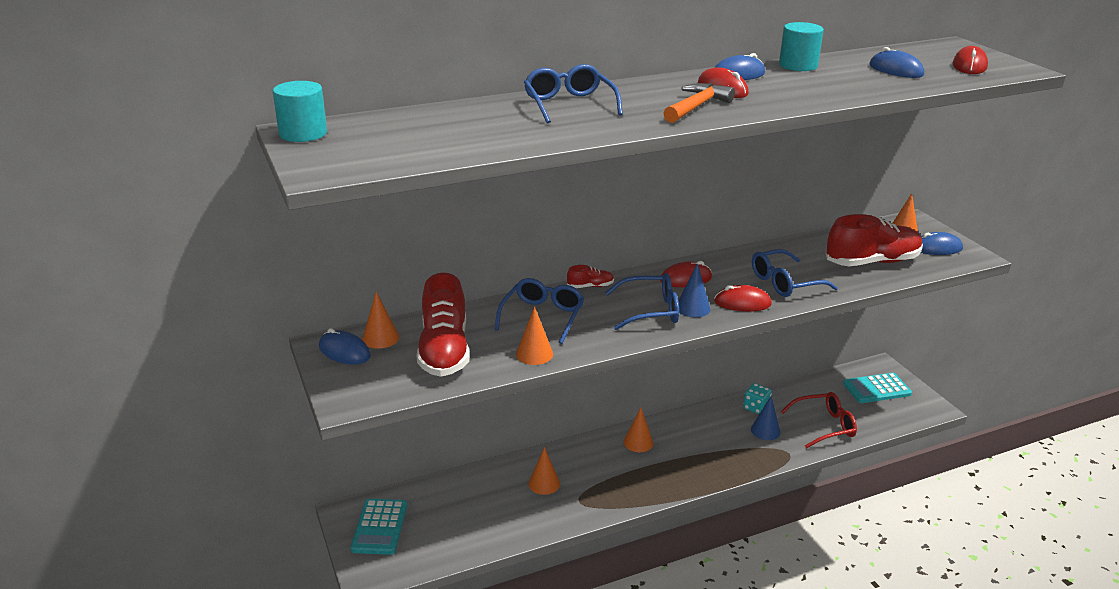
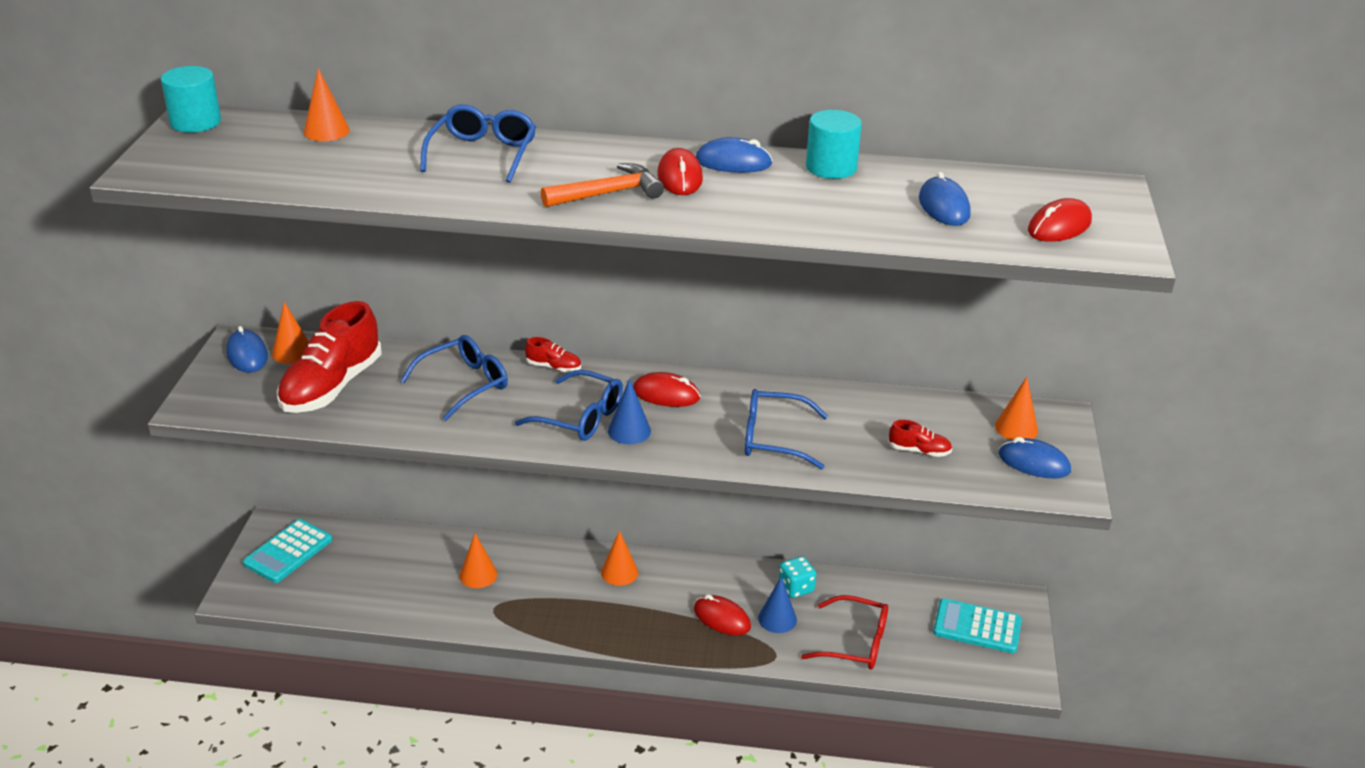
camera: 30 degrees right, 5 degrees up
orange cone [516,306,553,365] -> orange cone moved to [304,68,350,141]
red mouse [714,285,772,312] -> red mouse moved to [694,594,751,635]
red shoe [826,214,923,266] -> red shoe [888,420,952,457], size x0.43

